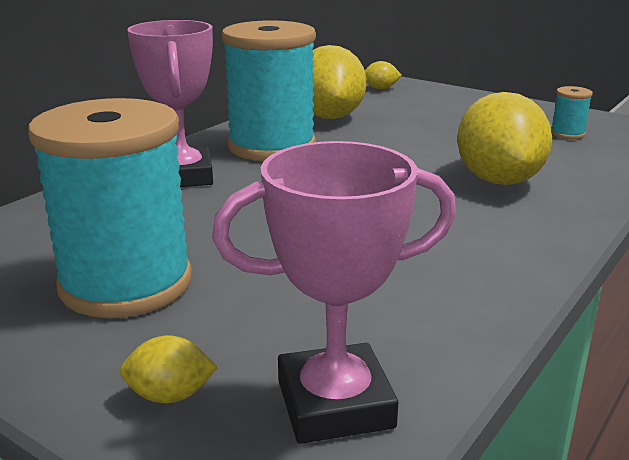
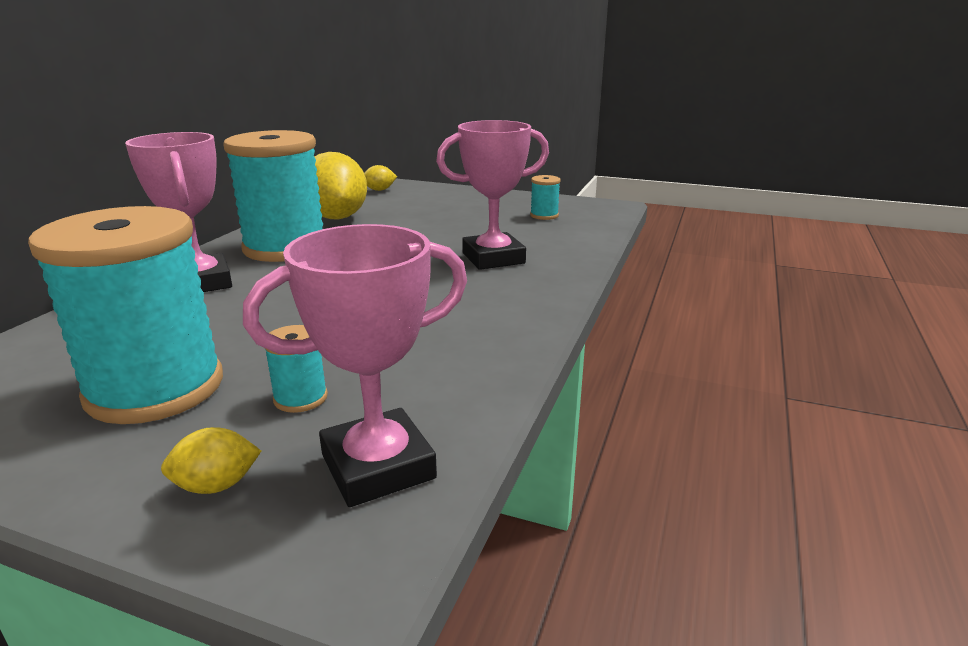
camera: 15 degrees left, 0 degrees up
yellow lemon [457,92,552,185] -> pink trophy [436,120,549,270]
none -> turquoise spool [265,325,328,413]

